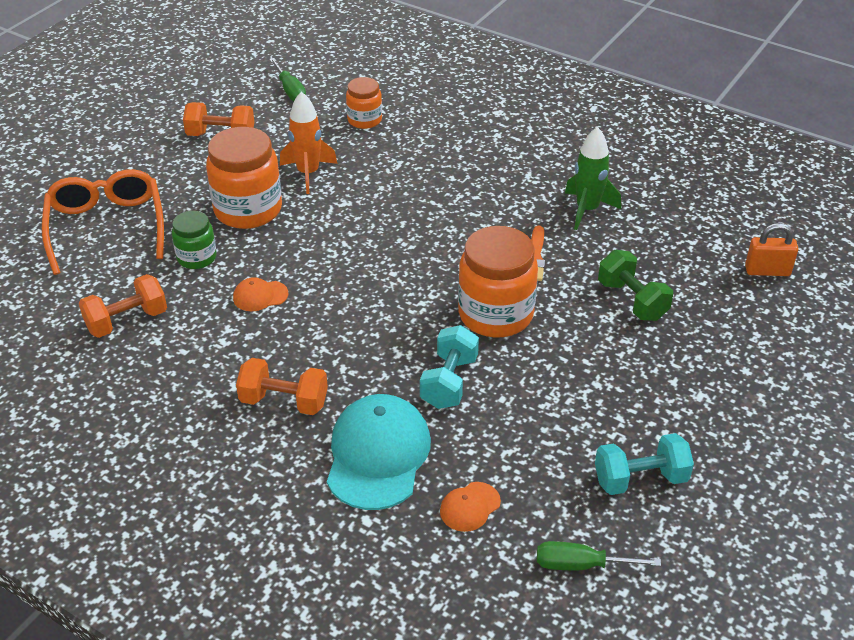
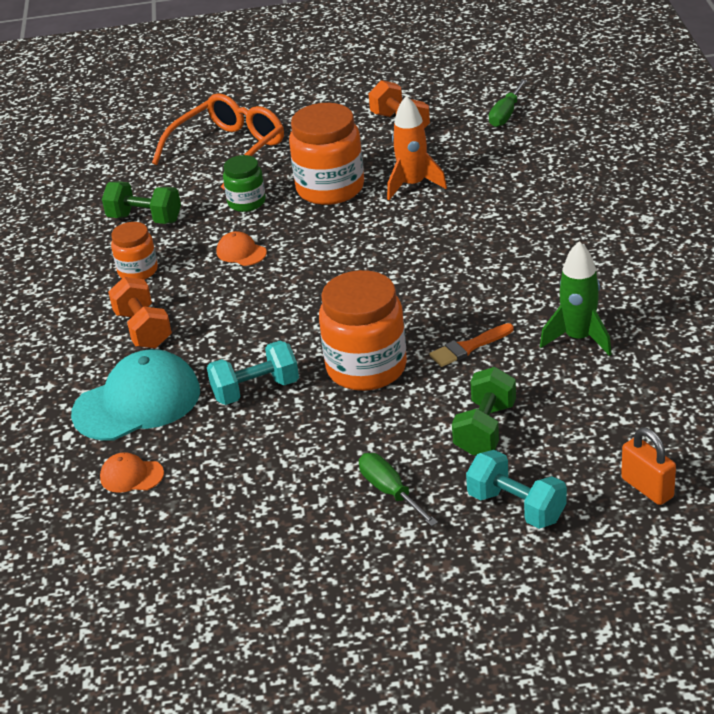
camera: 55 degrees right, 5 degrees down
orange dumbbell [79,274,167,338] -> green dumbbell [102,181,181,224]
orange jar [346,77,382,129] -> orange jar moved to [111,222,158,280]
green screwdriver [537,541,661,570] -> green screwdriver moved to [359,453,438,526]
turquoise dumbbell [595,433,694,495] -> turquoise dumbbell moved to [466,450,567,529]

